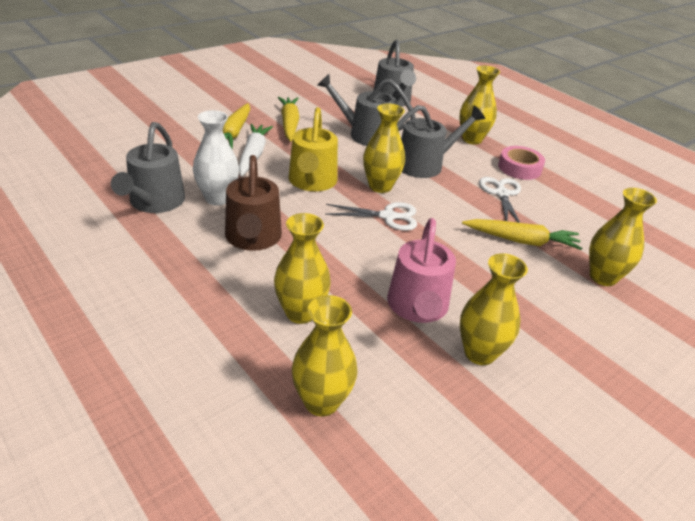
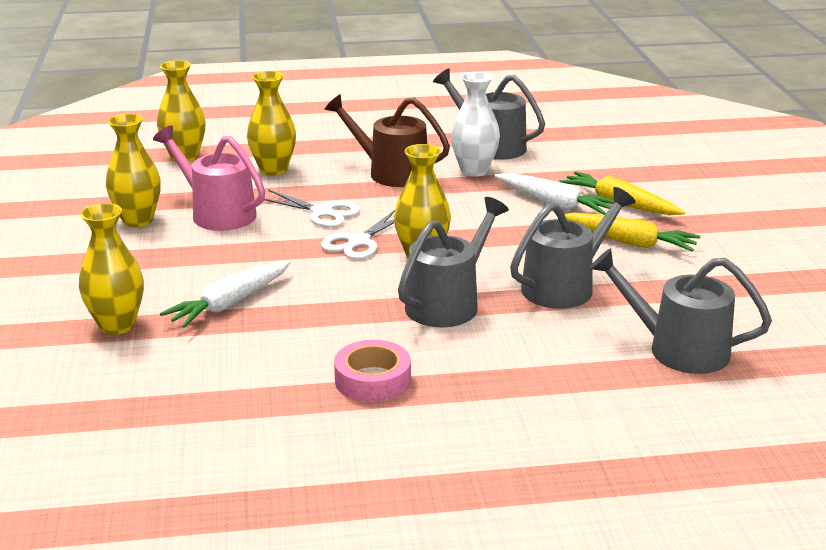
camera: 125 degrees right, 10 degrees down
yellow watering can [289,107,338,191] -> none
grey watering can [397,105,485,178] -> grey watering can turned 150 degrees counterclockwise [398,197,509,327]
yellow vase [459,66,500,145] -> none
yellow carrot [462,219,582,250] -> white carrot [160,260,291,328]
white scissors [479,177,521,223] -> white scissors moved to [257,190,360,227]

